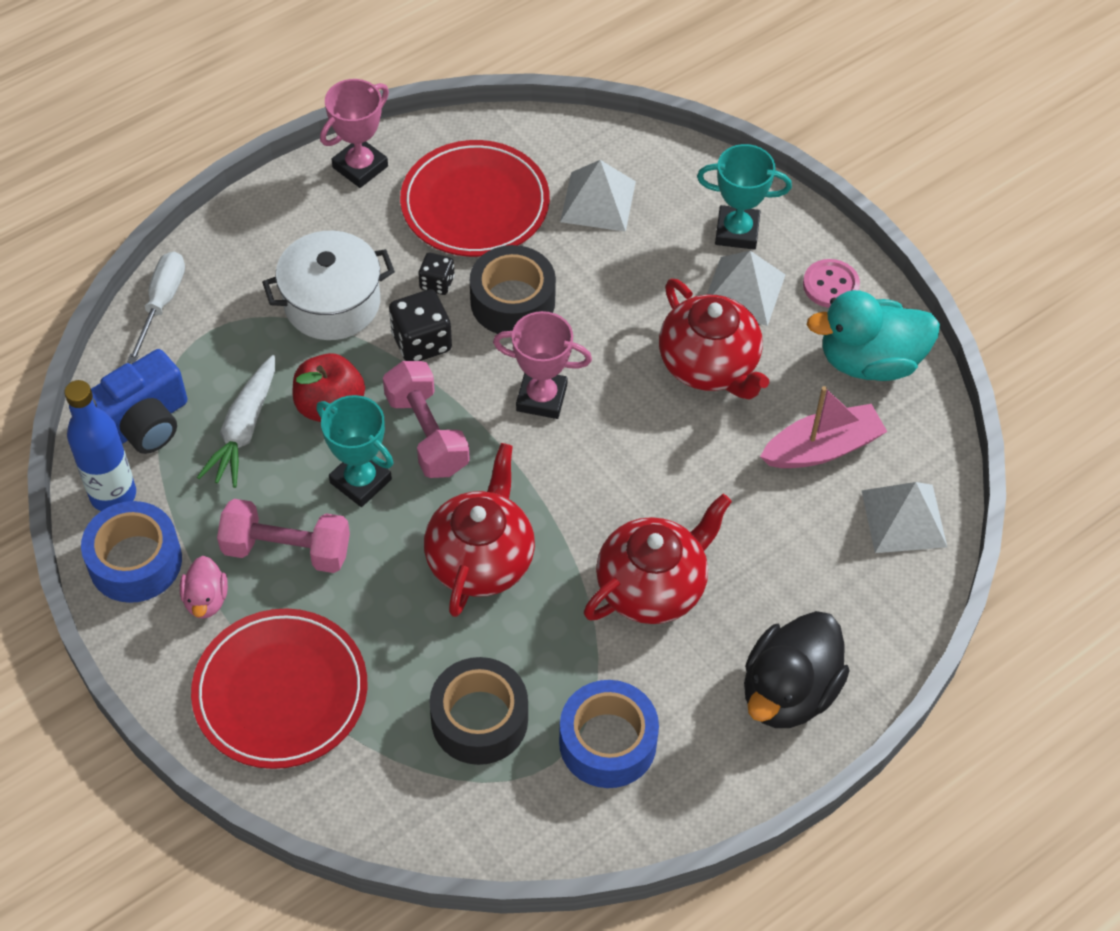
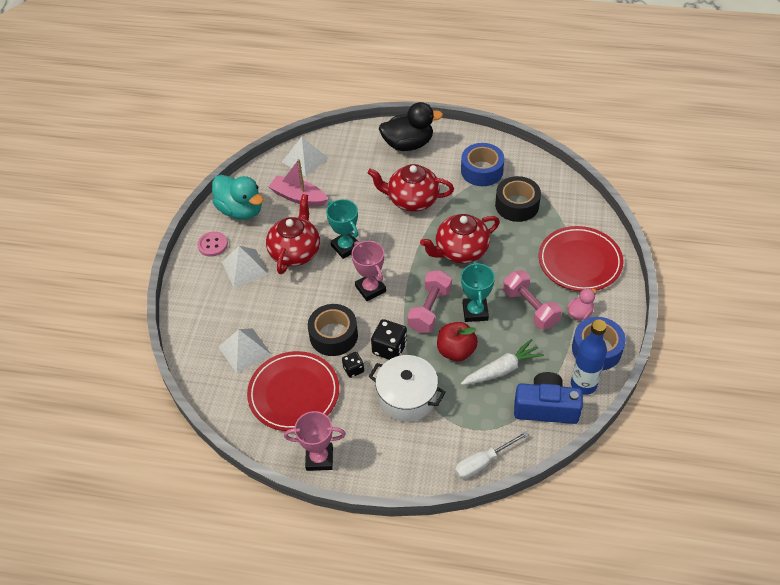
camera: 130 degrees left, 5 degrees down
turquoise trophy [697,144,792,250] -> turquoise trophy moved to [326,199,359,259]

